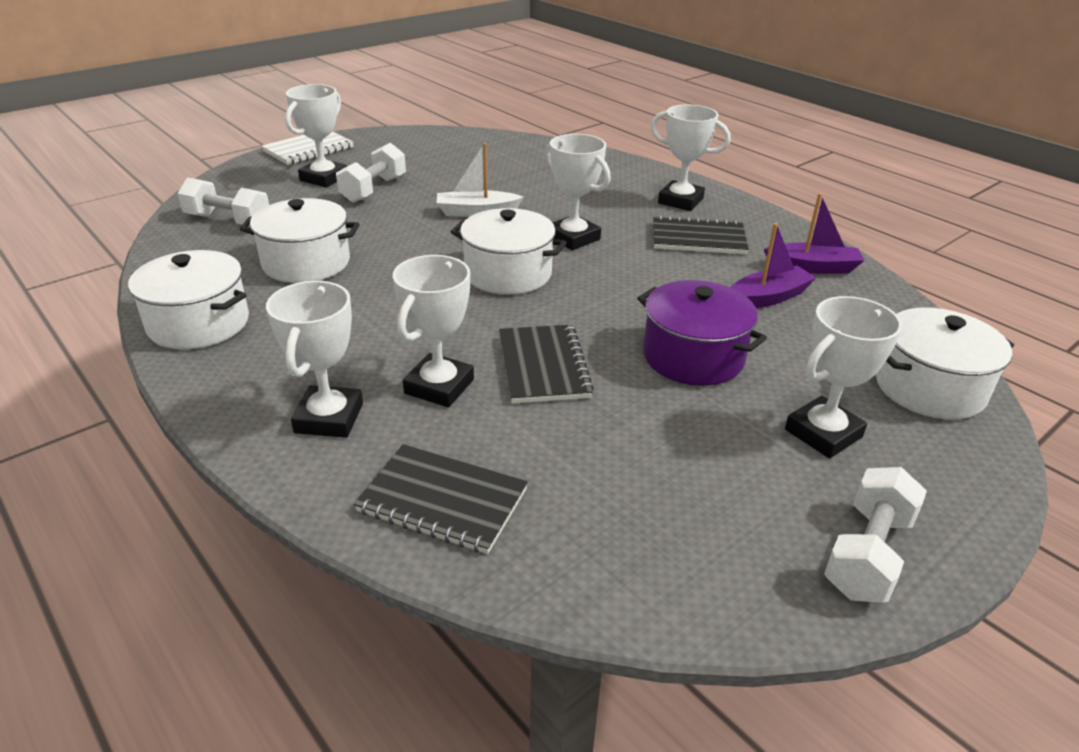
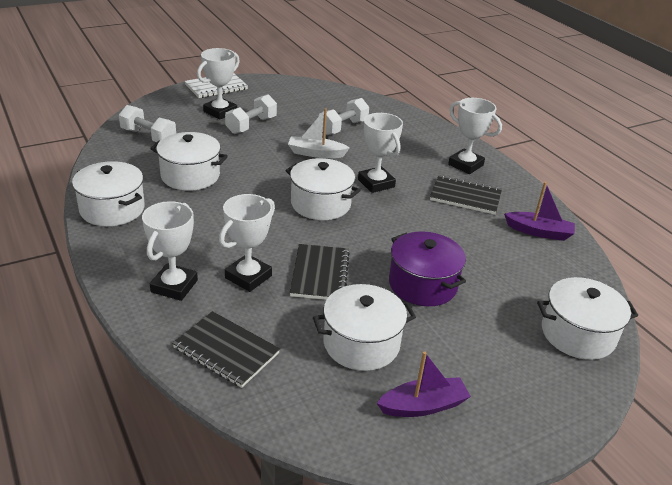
camera: 10 degrees right, 0 degrees up
purple boat [730,223,816,308] -> purple boat moved to [377,351,471,417]
white trophy [785,296,902,458] -> none
white dumbbell [824,467,927,603] -> white dumbbell moved to [318,98,369,135]
none -> white pot [313,284,416,371]

